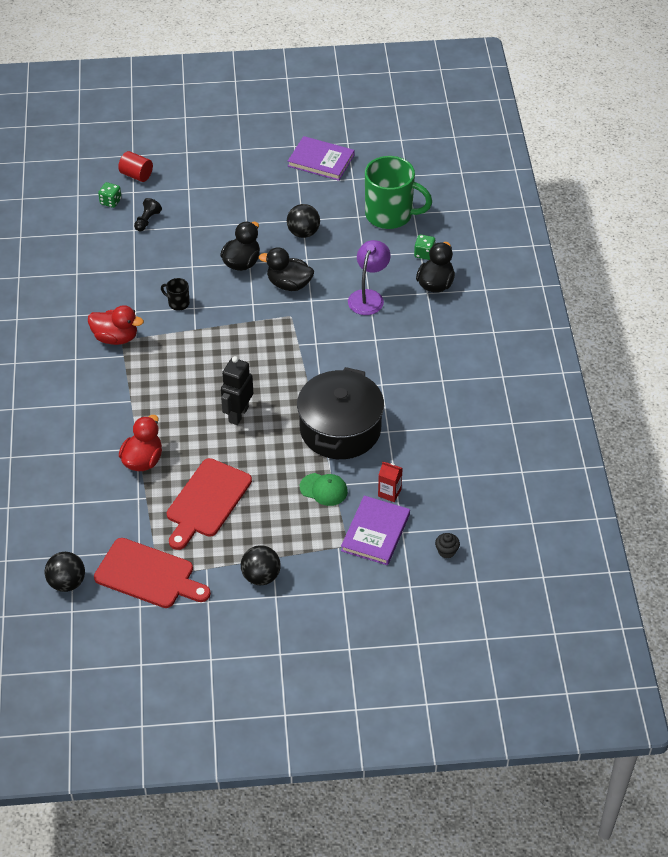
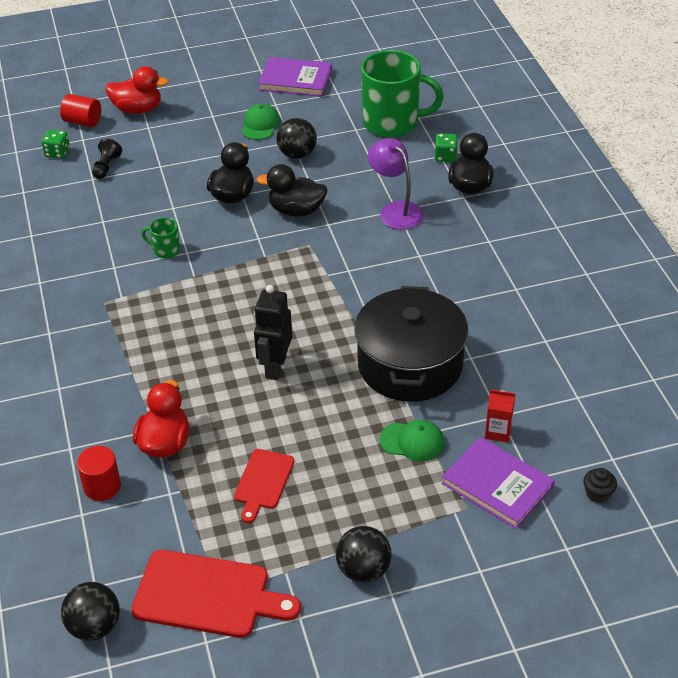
camera: 10 degrees left, 5 degrees down
red duck [88,305,144,345] -> red duck moved to [105,66,168,114]
black mug [161,278,190,311] -> green mug [142,217,180,258]
red cutting board [167,458,252,550] -> red cutting board [234,449,294,523], size x0.59
purple book [341,496,410,565] -> purple book turned 60 degrees counterclockwise [442,437,555,529]
purple lamp [348,240,390,315] -> purple lamp turned 45 degrees counterclockwise [368,138,424,230]
none -> red cylinder [77,446,121,501]
none -> green cap [241,104,280,140]

